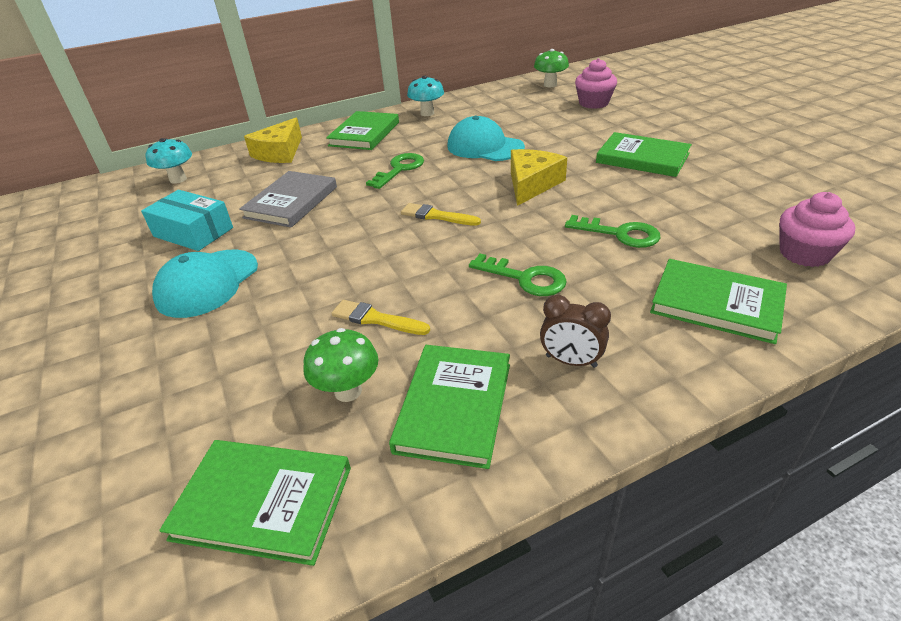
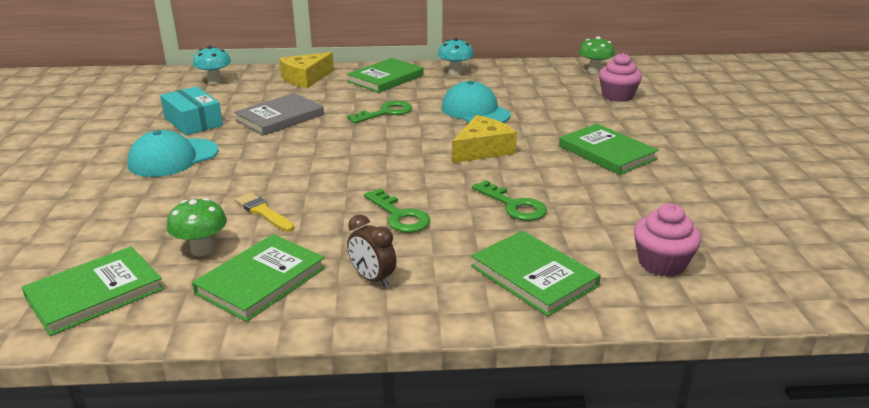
camera: 20 degrees right, 10 degrees down
green book [159,440,351,566] -> green book turned 75 degrees counterclockwise [22,246,164,336]
yellow brush [401,203,481,226] -> none

